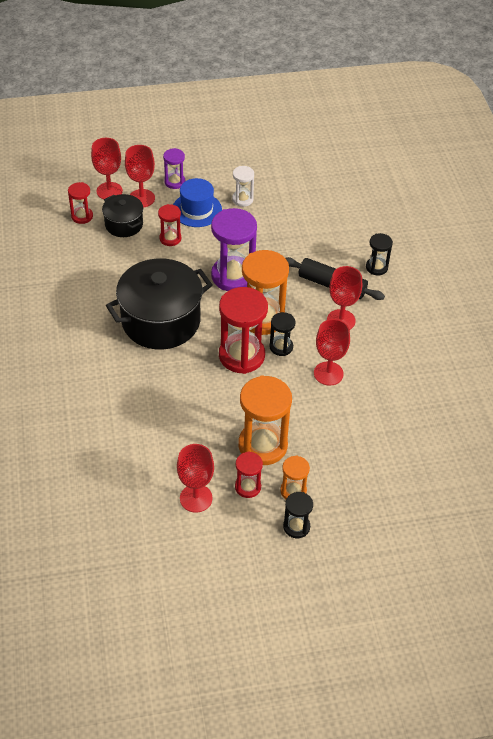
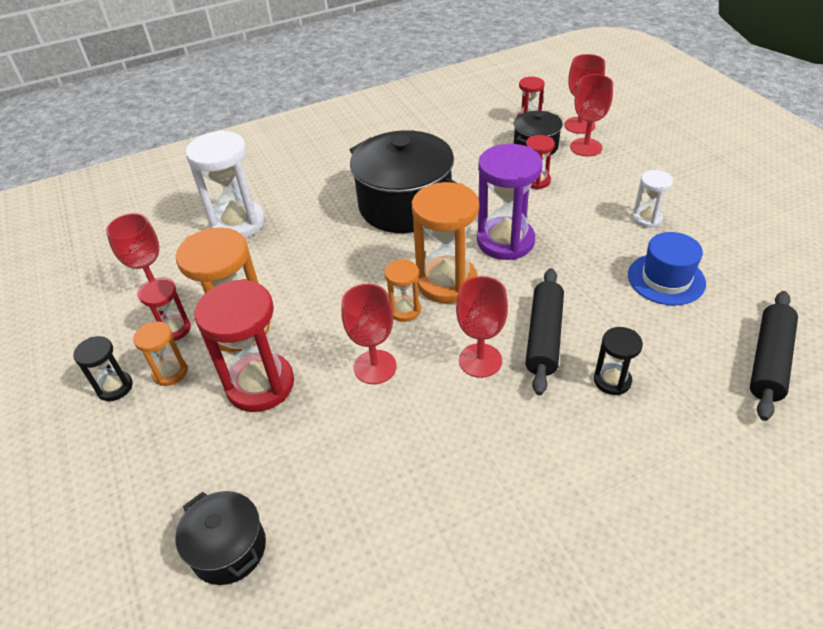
camera: 80 degrees right, 5 degrees down
purple hourglass [163,148,185,189] -> none
blue hat [173,178,222,227] -> blue hat moved to [628,232,706,306]
red hourglass [219,287,268,374] -> red hourglass moved to [194,279,294,412]
black hourglass [269,312,296,356] -> orange hourglass [384,259,421,322]
none -> black pot [175,491,266,585]
none -> white hourglass [185,130,265,238]
none -> black rolling pin [750,291,798,421]

